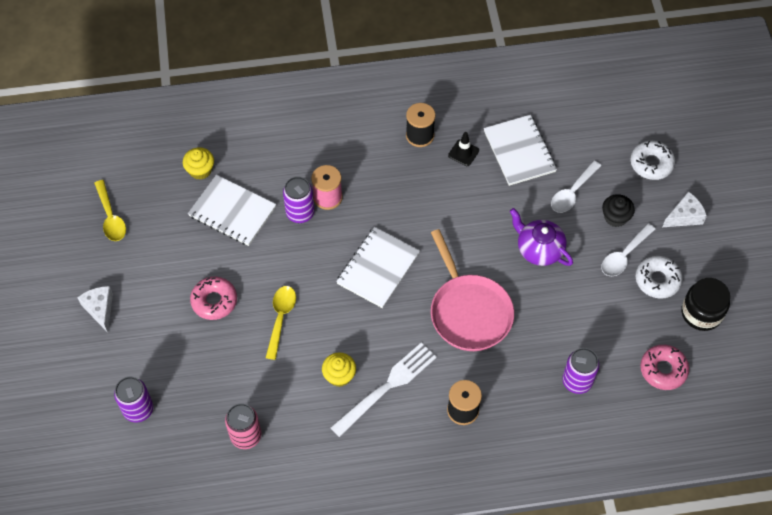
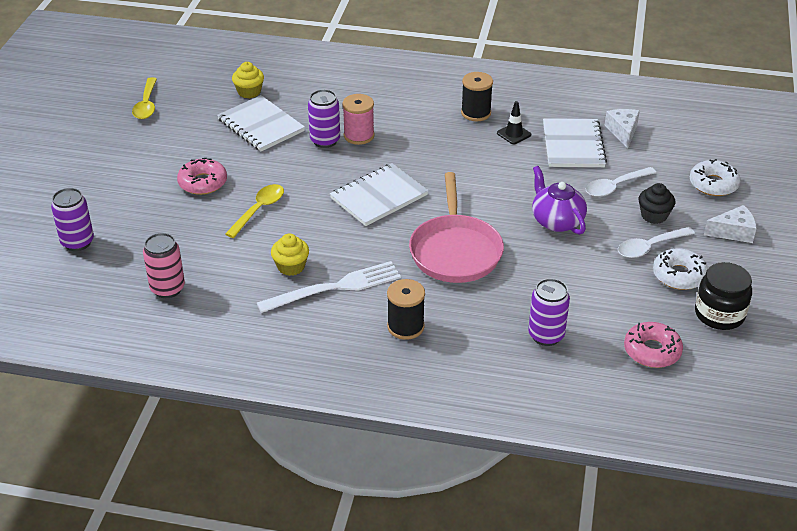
camera: 20 degrees right, 20 degrees down
white cheese [77,286,113,332] -> white cheese moved to [605,109,640,148]

